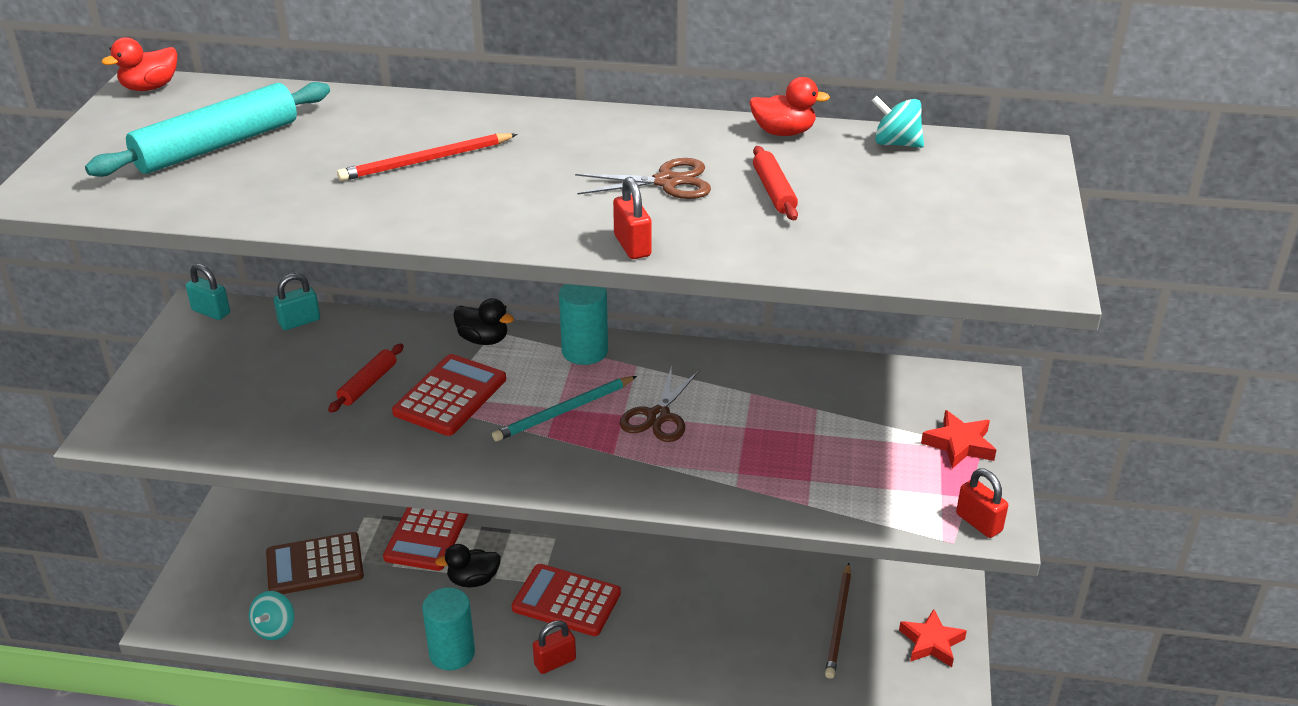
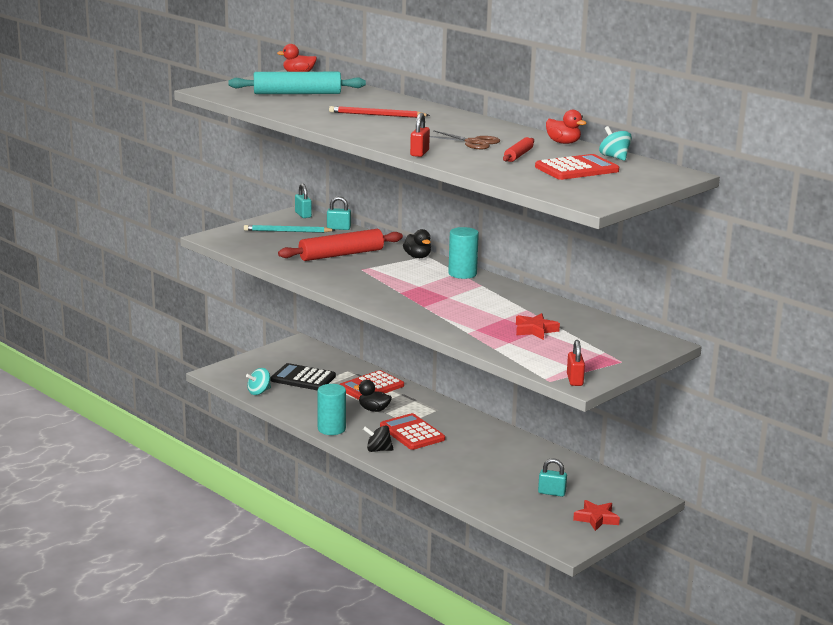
camera: 35 degrees right, 15 degrees down
brown calculator [266,532,364,594] -> black calculator [270,363,336,391]
red rolling pin [328,344,404,413] -> red rolling pin [278,229,403,261], size x1.95
red calculator [392,354,506,436] -> red calculator moved to [535,154,619,180]
turquoise pencil [492,376,637,441] -> turquoise pencil moved to [244,225,335,233]
red padlock [533,620,576,674] -> black spinning top [363,426,394,452]
brown scissors [620,366,699,442] -> none
brown pencil [825,563,851,679] -> turquoise padlock [538,458,567,497]
red star [921,410,996,469] -> red star moved to [516,313,560,340]

